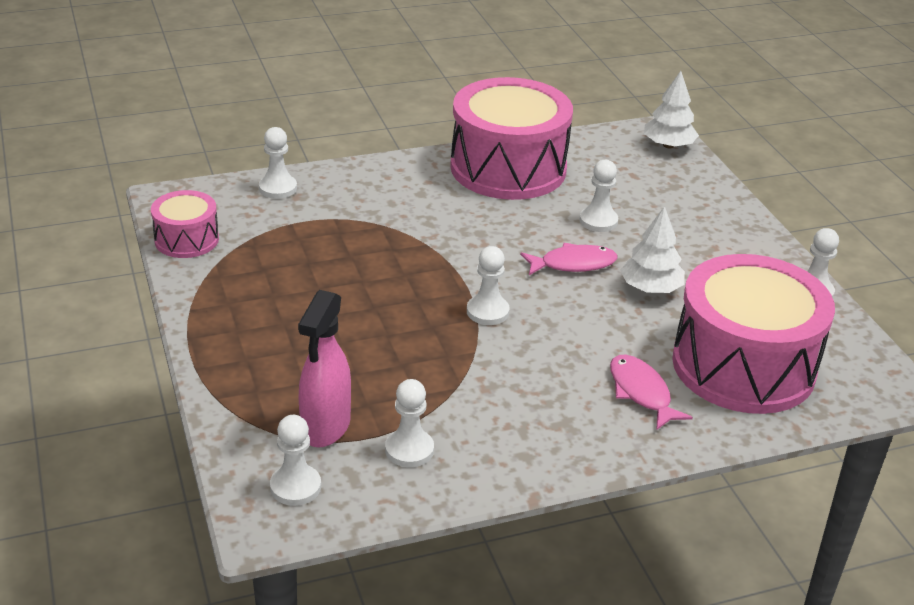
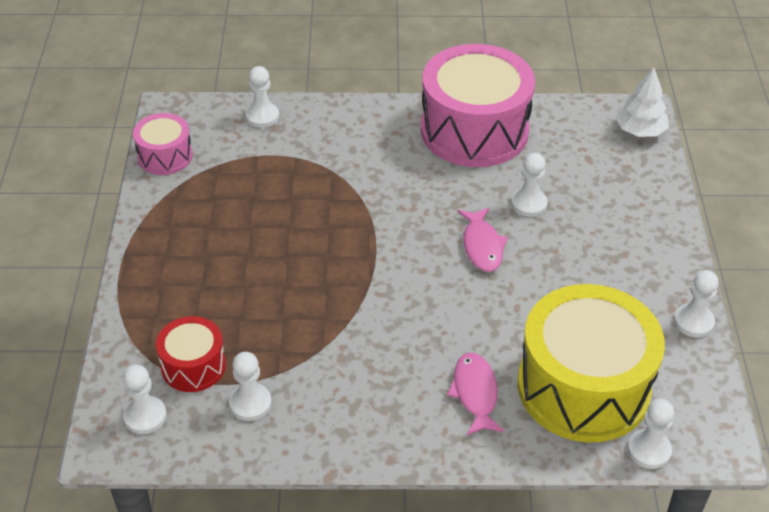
camera: 20 degrees right, 10 degrees up
pink spray bottle [298,290,351,447] -> red drum [156,316,226,392]
white pawn [467,246,510,325] -> white pawn moved to [627,399,674,469]
pink fish [520,243,618,275] -> pink fish turned 75 degrees clockwise [457,207,508,272]
white tree [620,206,685,293] -> none
pink drum [672,254,835,414] -> yellow drum [517,284,665,443]

